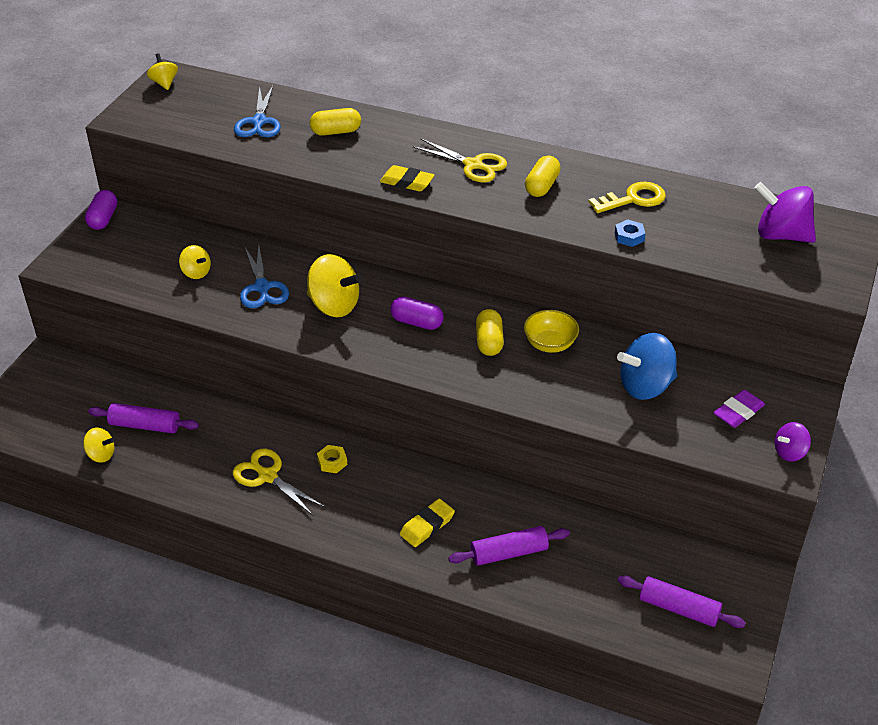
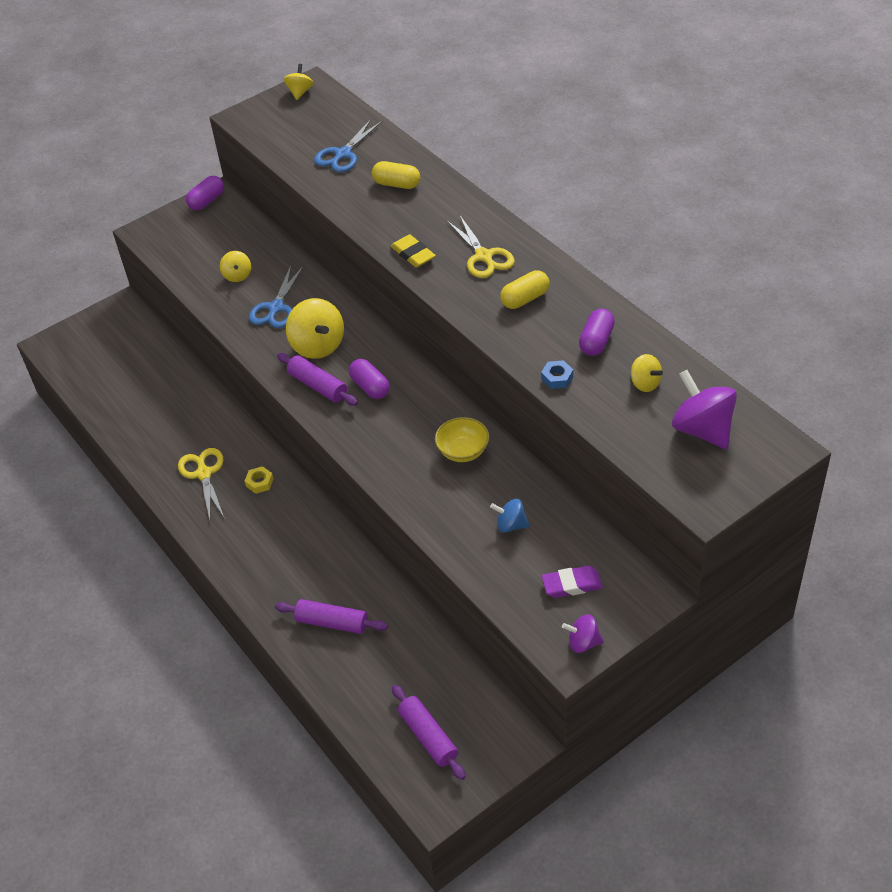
camera: 35 degrees right, 5 degrees up
yellow spinning top [83,428,114,463] -> yellow spinning top moved to [631,354,663,392]
purple rolling pin [88,403,199,433] -> purple rolling pin moved to [277,353,358,406]
yellow eraser [400,499,455,547] -> none
yellow capsule [476,309,504,356] -> none
yellow key [588,182,666,213] -> purple capsule [579,308,615,356]
blue spinning top [617,333,677,400] -> blue spinning top [490,499,530,533], size x0.55

